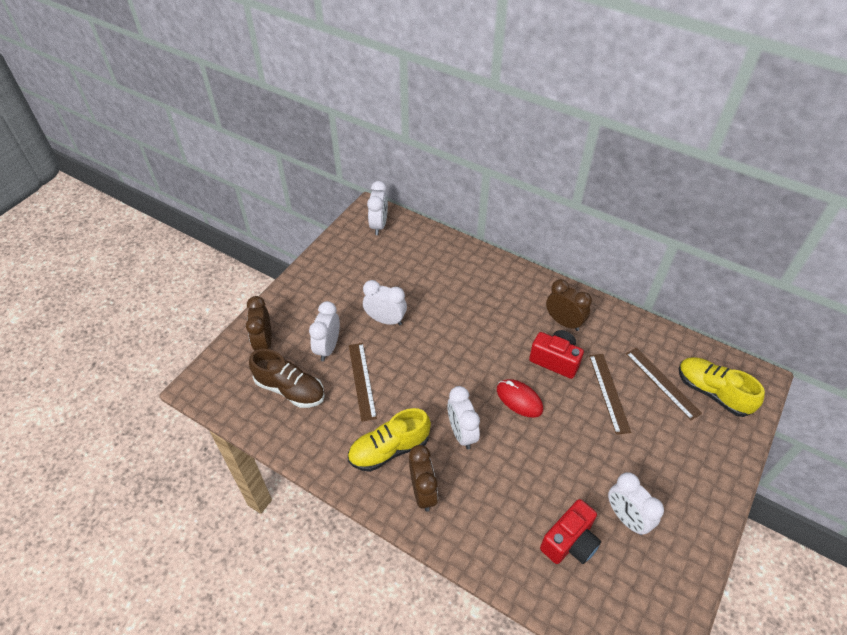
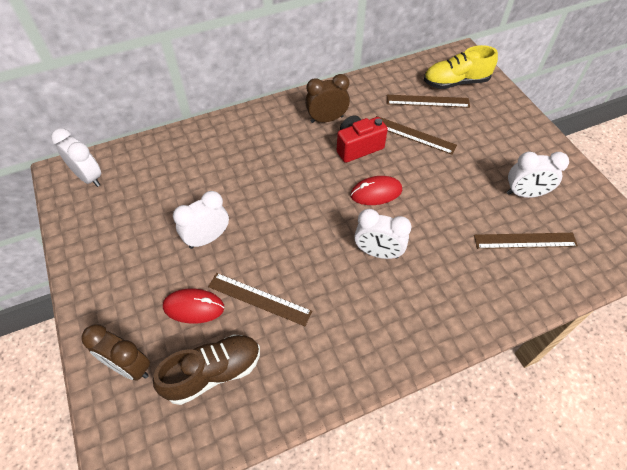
camera: 55 degrees left, 5 degrees up
white clock [309,301,340,361] -> red mouse [163,289,224,323]
yellow shoe [348,408,431,472] -> none
brown clock [409,445,438,511] -> none
red camera [540,499,601,564] -> brown ruler [474,233,578,249]

